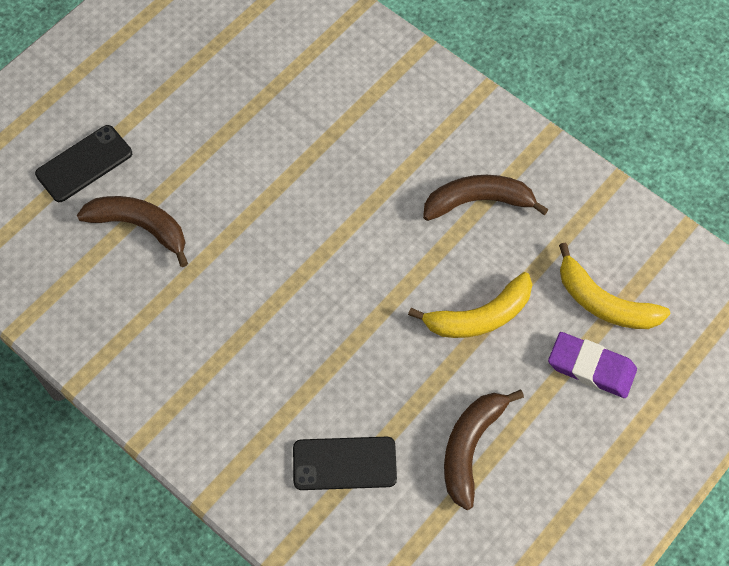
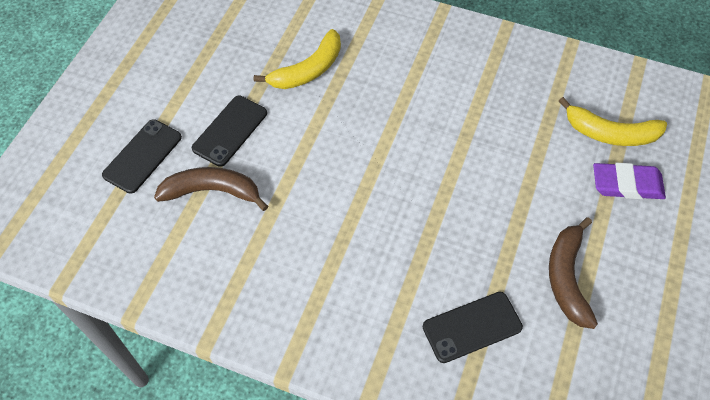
camera: 20 degrees left, 5 degrees down
yellow banana [408,272,532,338] -> yellow banana moved to [254,29,341,89]
brown banana [423,175,549,221] -> none
none -> black phone [192,95,267,167]

